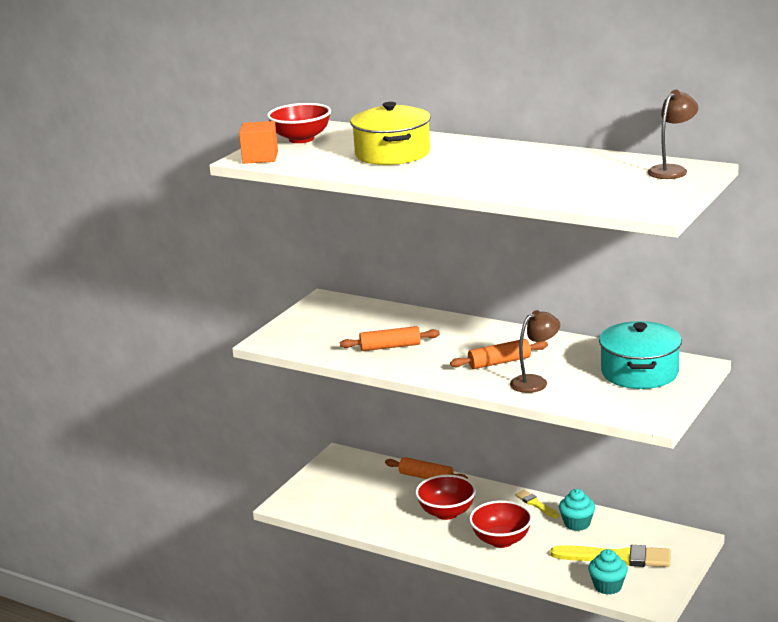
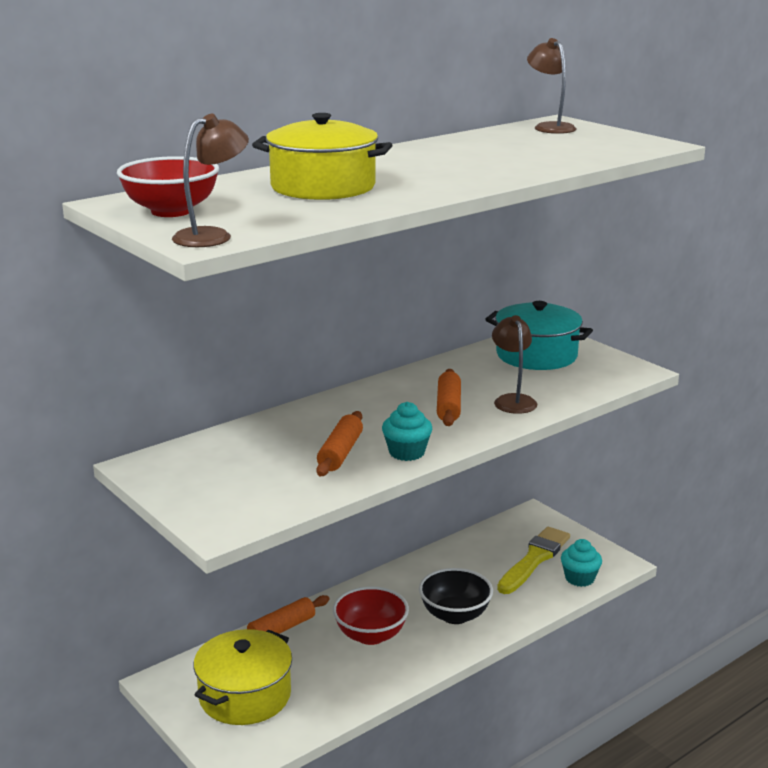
camera: 70 degrees left, 0 degrees up
orange cube [239,121,278,164] -> brown lamp [172,114,249,247]
red bowl [469,500,532,548] -> black bowl [419,568,493,624]
yellow brush [515,490,559,518] -> none
turquoise cupcake [559,489,595,531] -> turquoise cupcake moved to [382,402,432,461]
none -> yellow pot [193,629,292,725]

